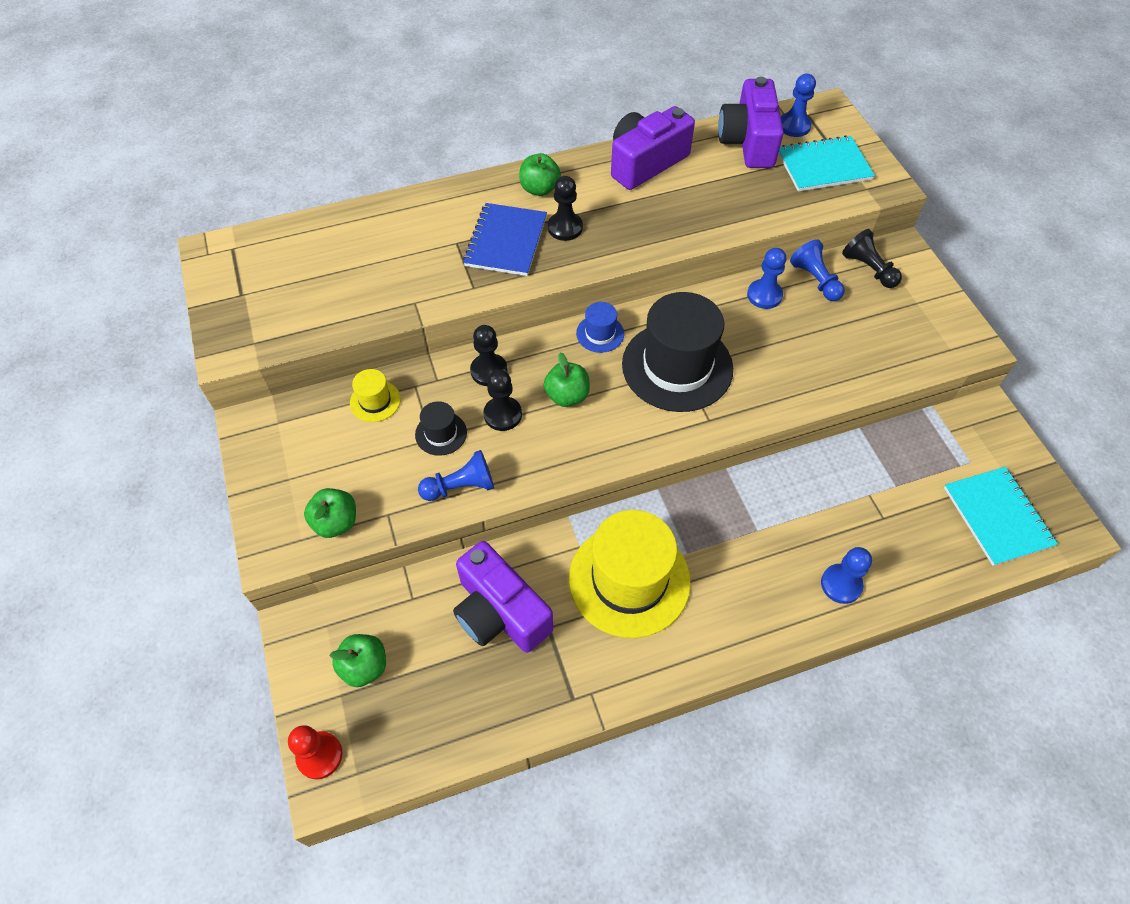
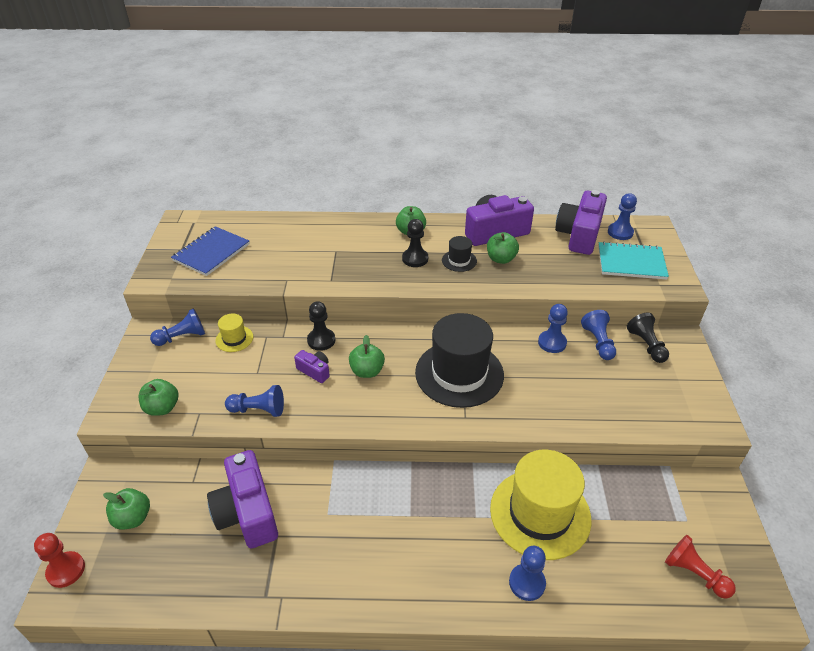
camera: 20 degrees right, 15 degrees down
black hat [415,401,467,456] -> black hat moved to [442,236,477,272]
blue notebook [463,203,547,276] -> blue notebook moved to [171,226,250,276]
black pawn [483,370,522,431] -> purple camera [294,350,330,383]
yellow hat [569,510,691,638] -> yellow hat moved to [490,450,591,560]
blue hat [576,302,624,353] -> none
turquoise notebook [944,467,1058,566] -> red pawn [665,535,736,599]
none -> blue pawn [150,308,205,346]
none -> green apple [487,232,519,264]

